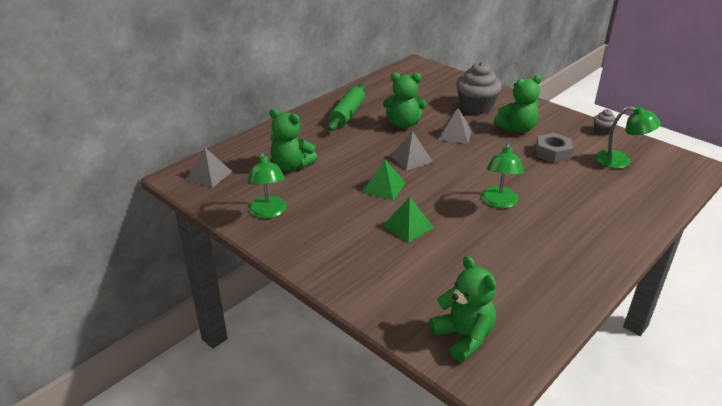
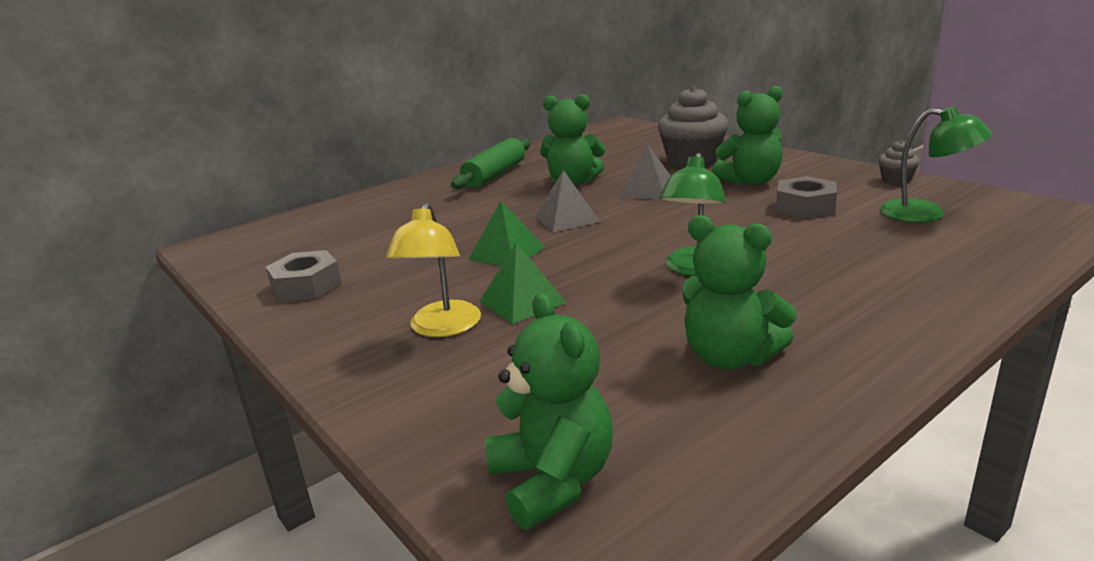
camera: 10 degrees right, 10 degrees down
grey pyramid [186,147,232,188] -> none
green lamp [247,152,287,219] -> grey nut [266,250,342,302]
green teddy bear [269,109,317,171] -> green teddy bear moved to [682,215,797,370]
none -> yellow lamp [386,203,481,337]

